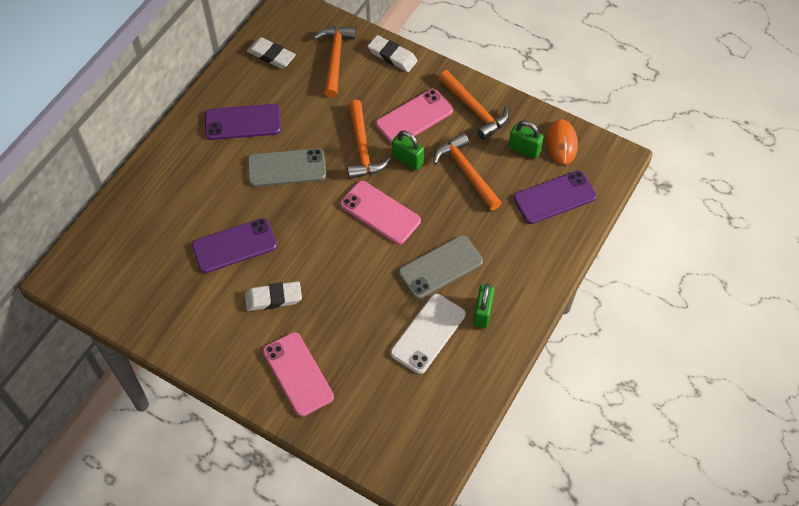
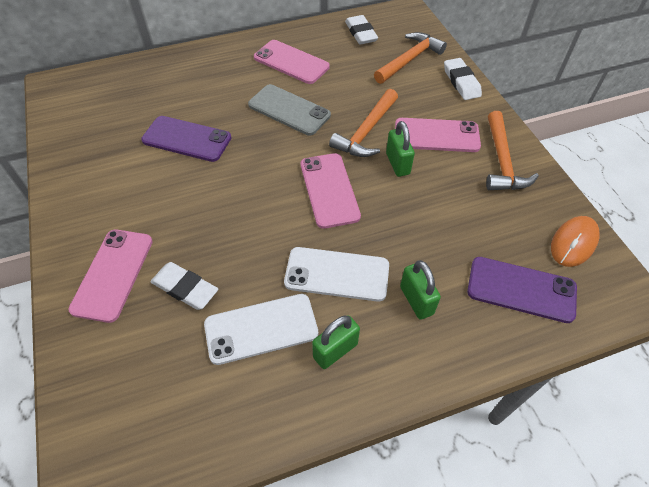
camera: 40 degrees right, 5 degrees down
purple phone [205,104,281,140] -> pink phone [254,40,330,84]
white eraser [245,281,302,311] -> white eraser moved to [150,262,218,310]
grey phone [399,235,483,299] -> white phone [284,247,389,302]
orange hammer [433,133,502,211] -> none
green padlock [509,120,544,159] -> green padlock moved to [400,260,441,320]

